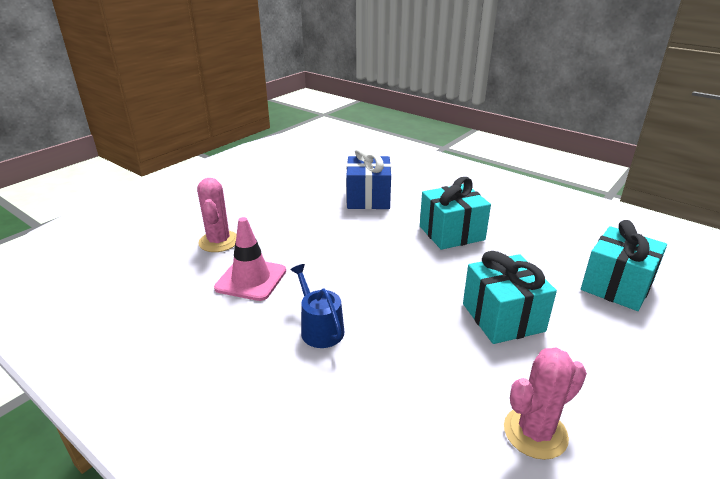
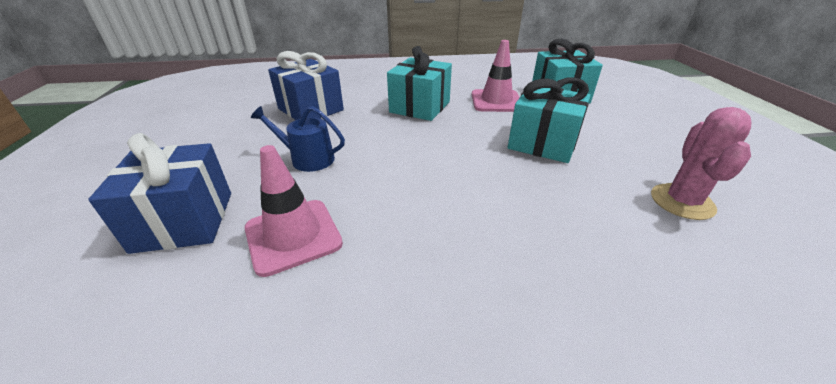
camera: 45 degrees left, 5 degrees up
pink cactus [197,178,237,252] -> blue gift [88,133,231,254]
blue watering can [291,264,344,348] -> blue watering can moved to [251,106,345,172]
none -> pink traffic cone [472,40,520,112]

